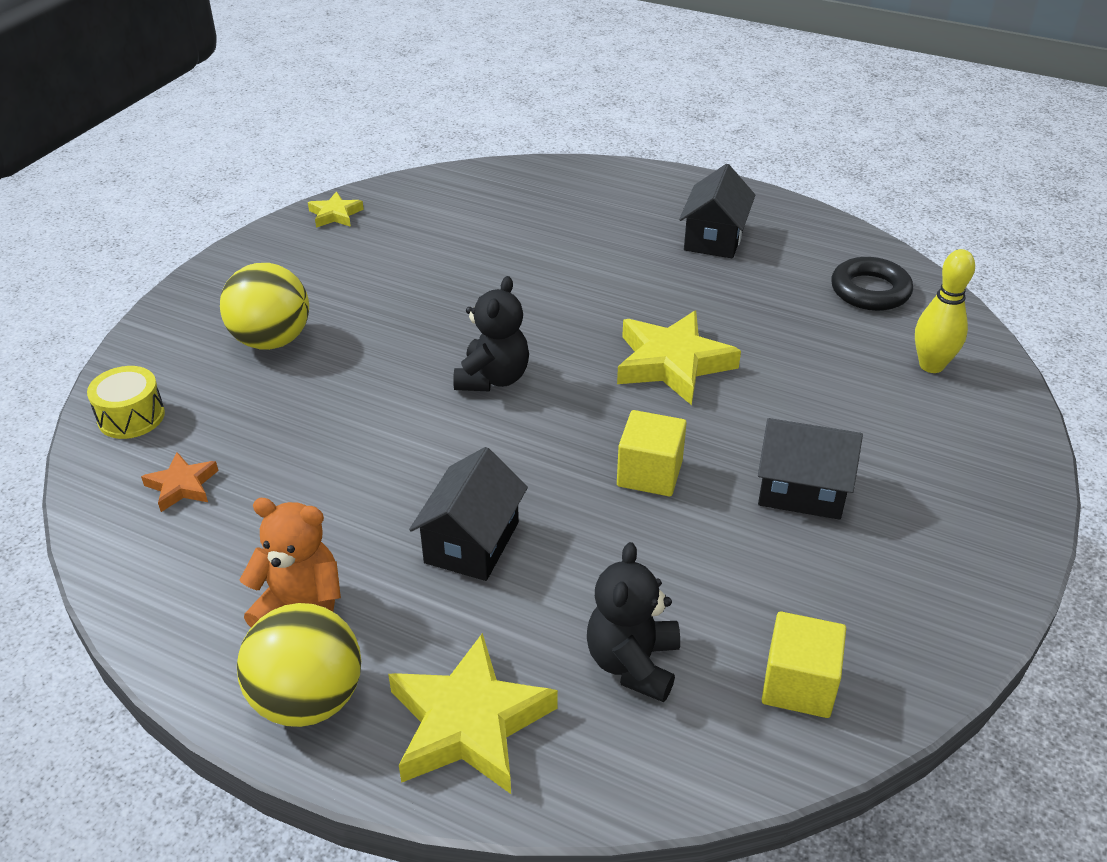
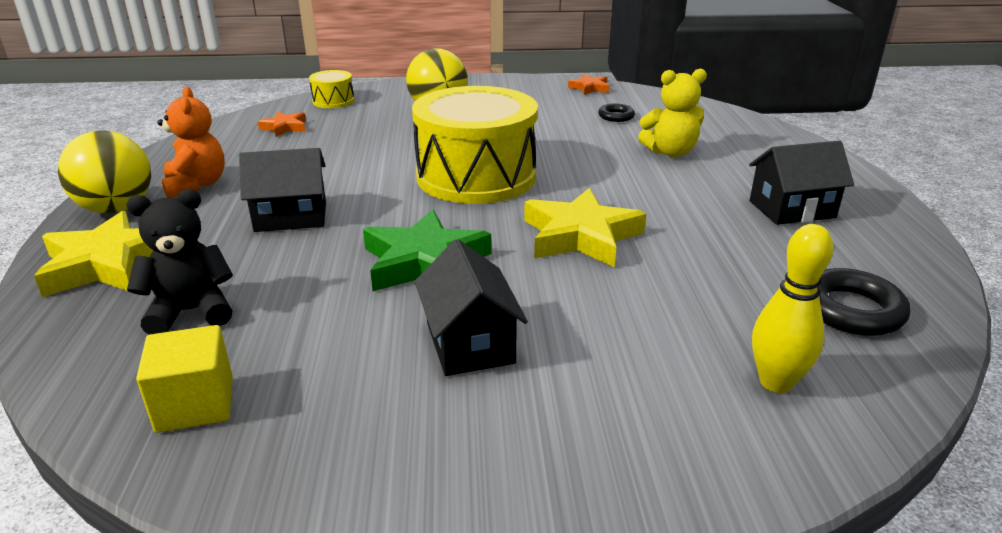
camera: 60 degrees right, 10 degrees down
yellow star [308,191,364,228] -> orange star [568,74,609,95]
black teddy bear [453,276,529,391] -> yellow drum [412,86,538,204]
yellow cube [617,410,686,496] -> green star [363,209,491,291]
none -> black ring [598,104,635,122]
none -> yellow teddy bear [638,69,707,157]

